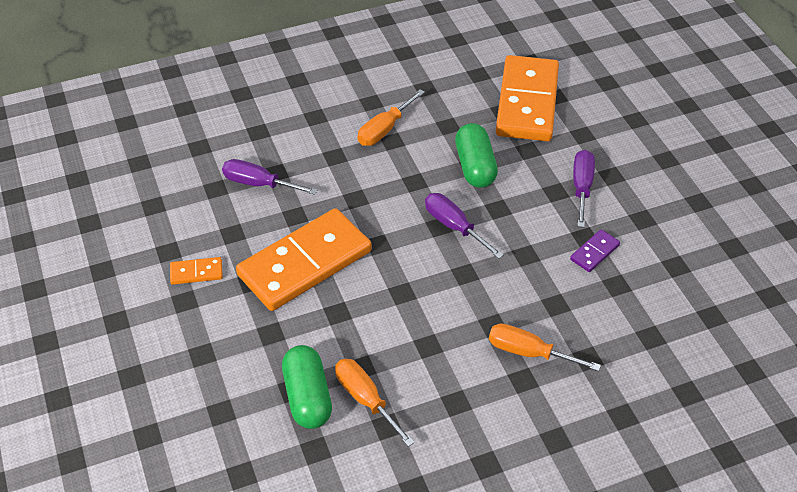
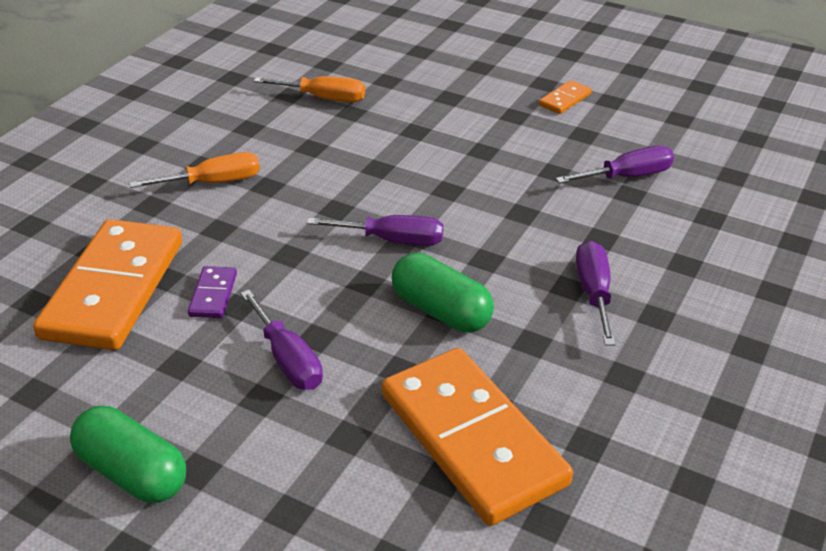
camera: 140 degrees right, 10 degrees down
orange domino [236,208,372,311] -> orange domino moved to [33,219,182,350]
green capsule [282,345,332,429] -> green capsule moved to [70,406,186,503]
orange screwdriver [358,89,425,146] -> purple screwdriver [576,241,616,345]

